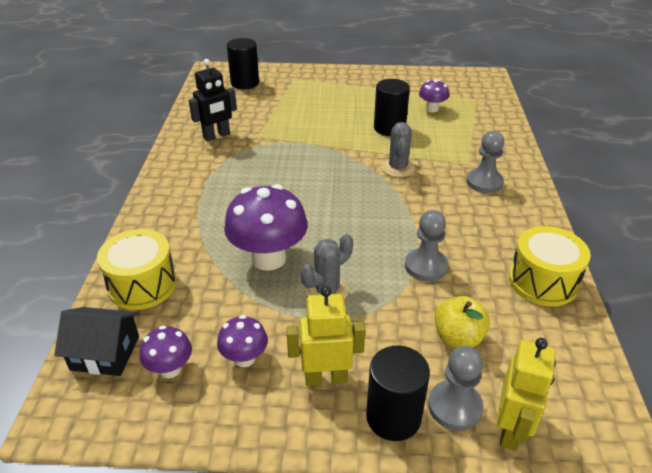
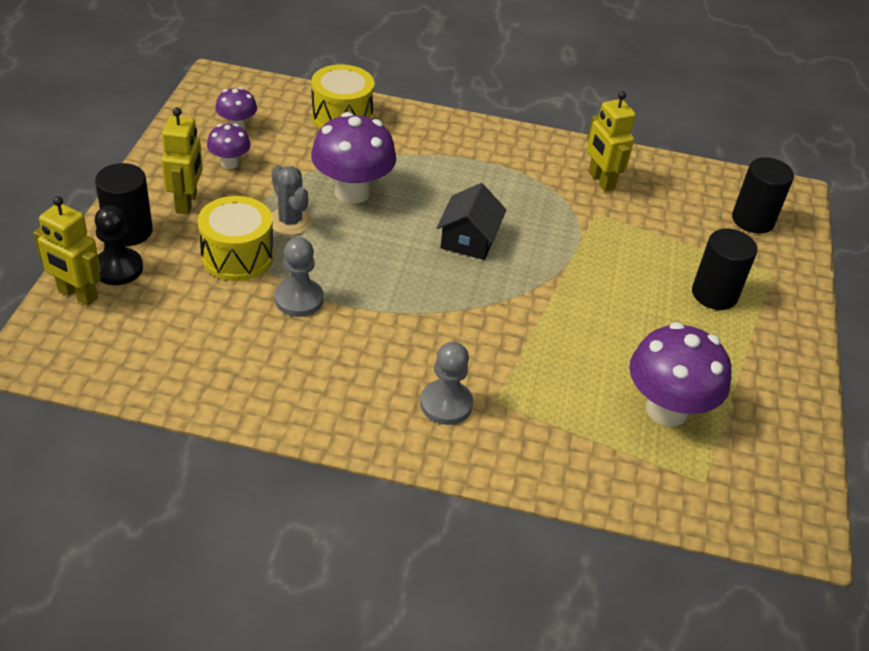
camera: 95 degrees right, 5 degrees up
black house [54,307,139,376] -> black house moved to [436,183,506,260]
black robot [189,59,237,141] -> yellow robot [587,91,636,192]
black cylinder [374,79,410,136] -> black cylinder moved to [692,229,757,310]
grey cactus [381,122,415,177] -> none
purple mushroom [419,79,449,112] -> purple mushroom [629,322,732,426], size x1.92
grey pawn [428,346,484,431] -> black pawn [95,205,143,285]
yellow apple [435,296,490,348] -> none
yellow drum [509,226,591,306] -> yellow drum moved to [198,196,274,281]

